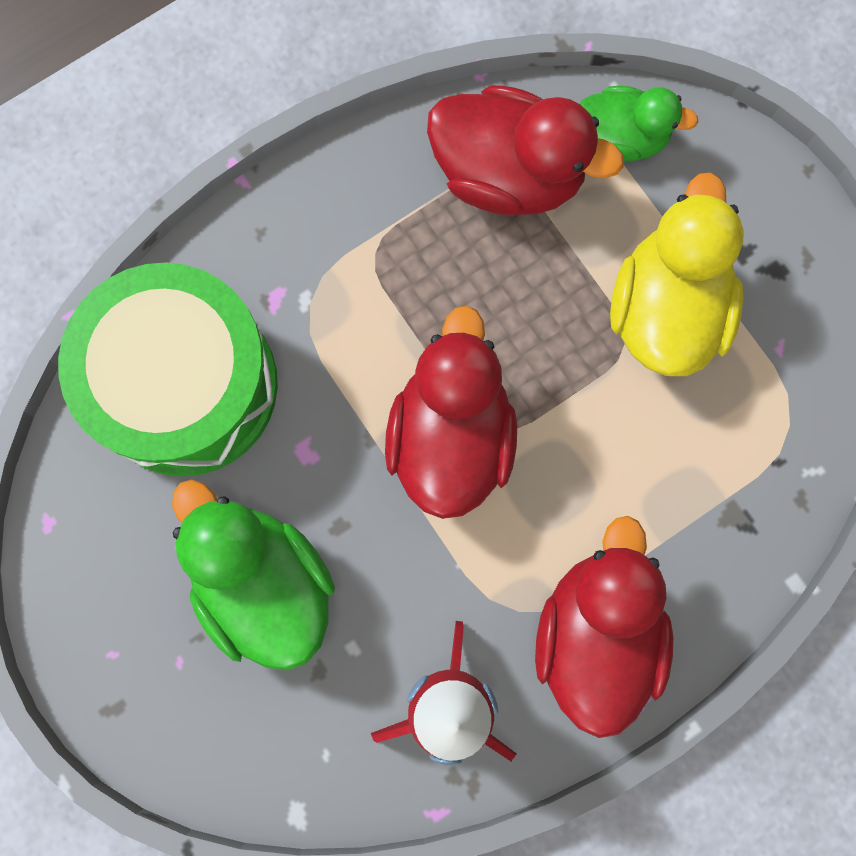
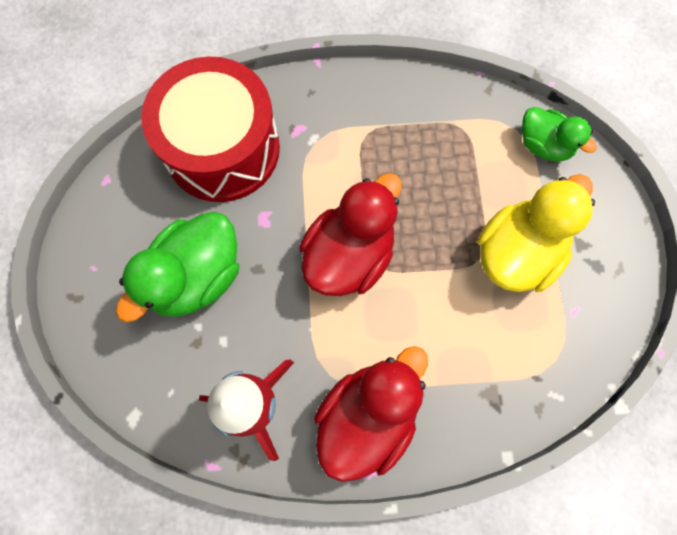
camera: 30 degrees right, 5 degrees down
green drum [58,262,278,476] -> red drum [141,57,280,202]
green duck [172,480,335,670] -> green duck turned 135 degrees counterclockwise [116,212,239,322]
red duck [427,85,624,215] -> none

